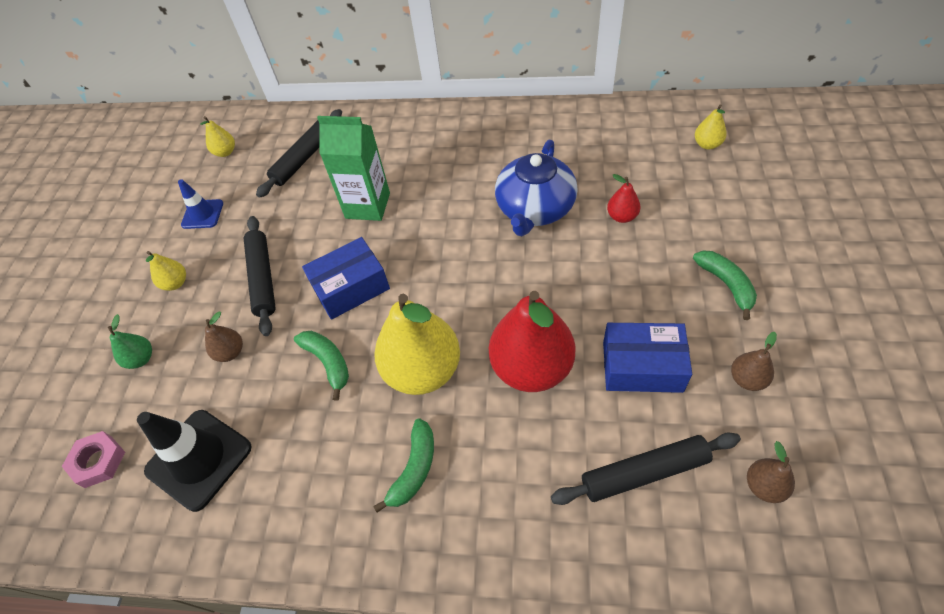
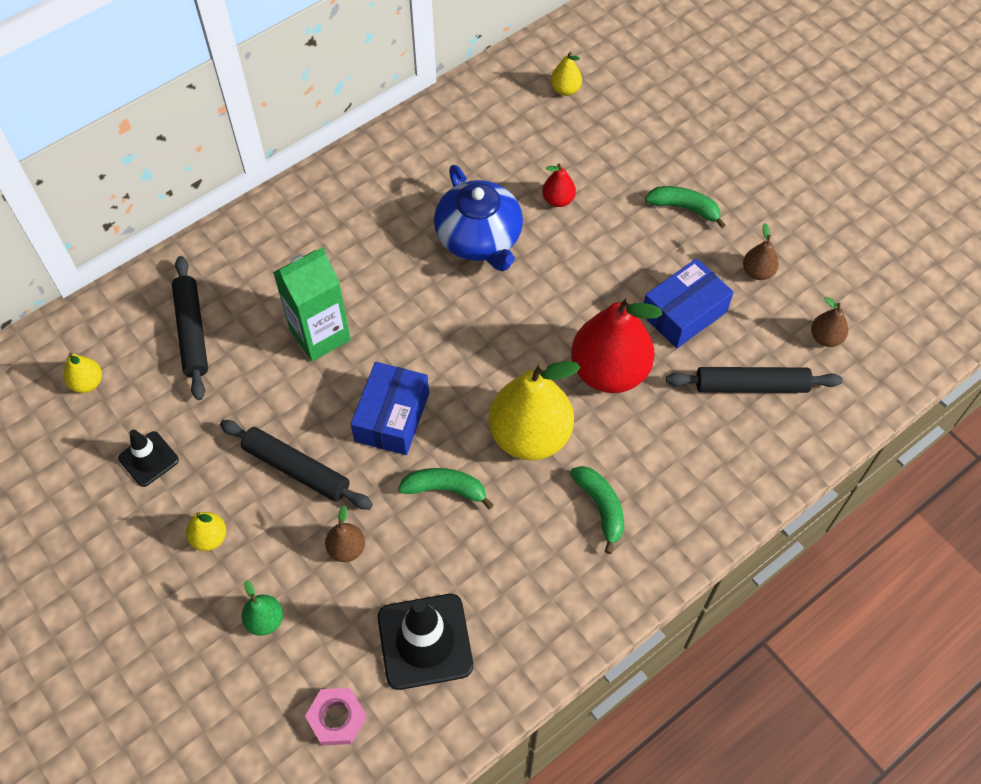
camera: 50 degrees left, 5 degrees up
blue traffic cone [178,179,223,229] -> black traffic cone [118,429,179,487]
black rolling pin [551,432,741,505] -> black rolling pin turned 60 degrees clockwise [666,367,842,393]

